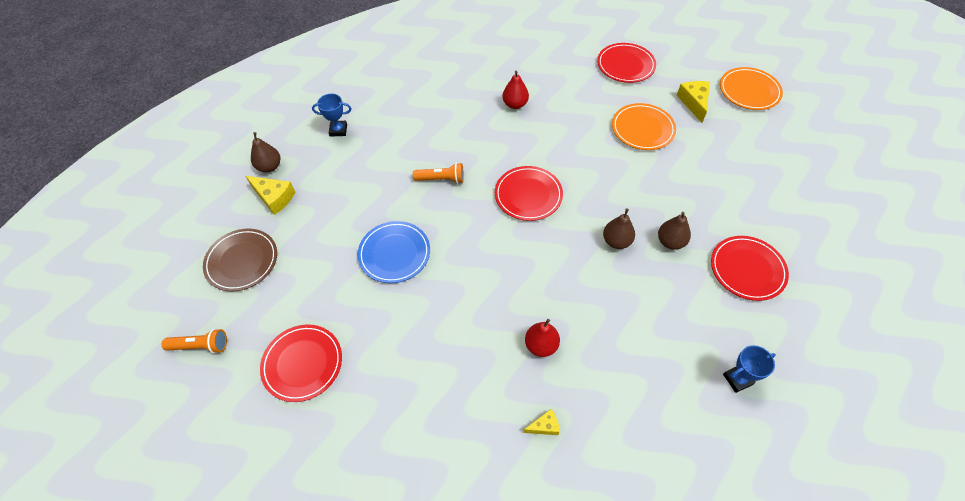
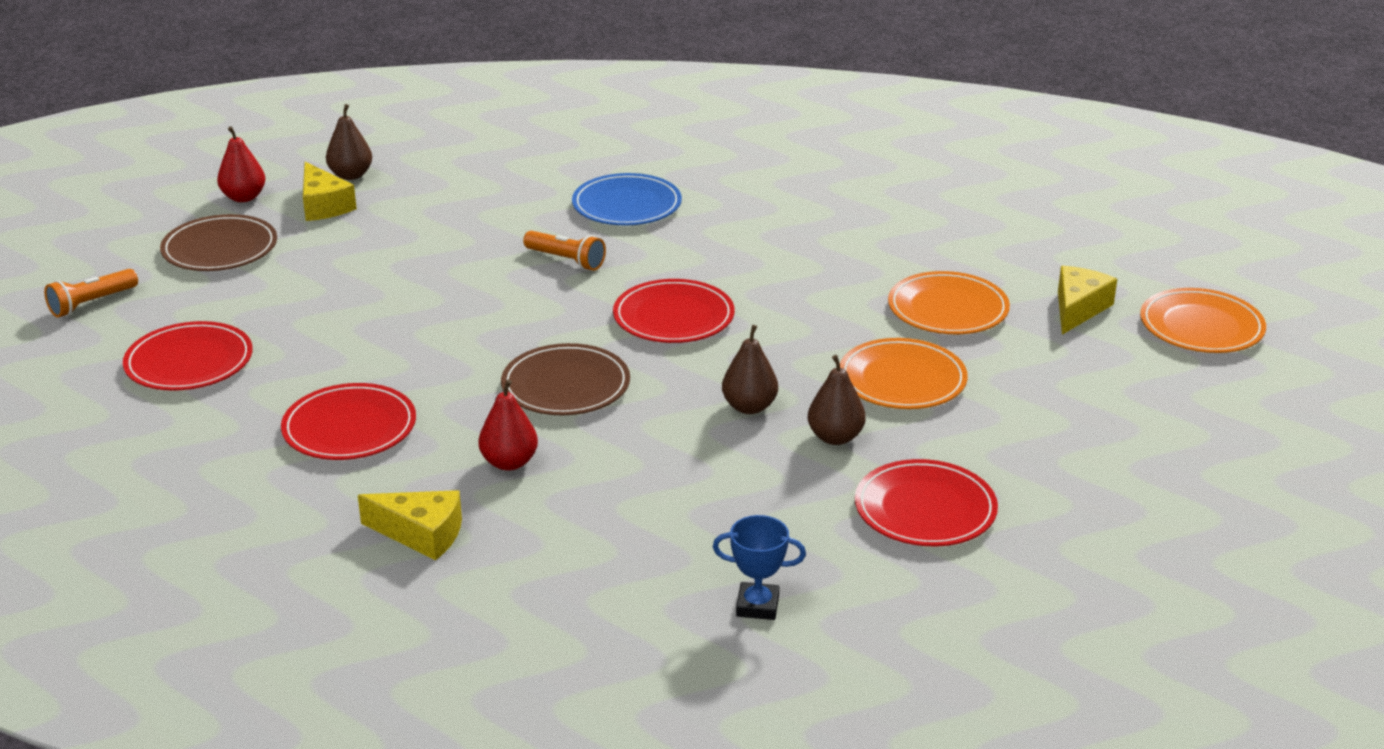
camera: 30 degrees right, 25 degrees down
orange flashlight [162,329,227,354] -> orange flashlight turned 105 degrees clockwise [44,269,138,317]
blue trophy [312,94,351,137] -> none
blue plate [357,221,430,283] -> blue plate moved to [572,173,682,225]
red pear [502,71,529,109] -> red pear moved to [217,126,265,202]
yellow cheese [523,409,559,435] -> yellow cheese [358,490,462,561], size x1.73
red plate [597,43,656,83] -> red plate moved to [281,383,416,460]
none -> brown plate [501,343,630,415]
none -> orange plate [840,338,968,409]

